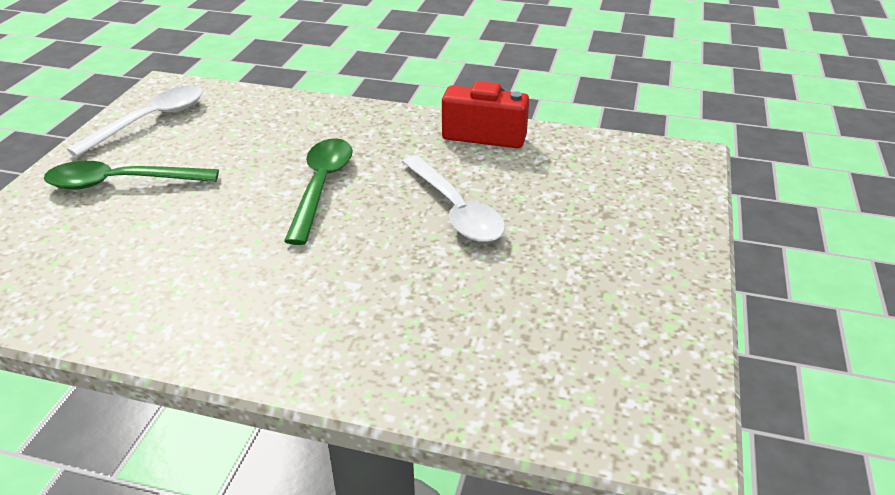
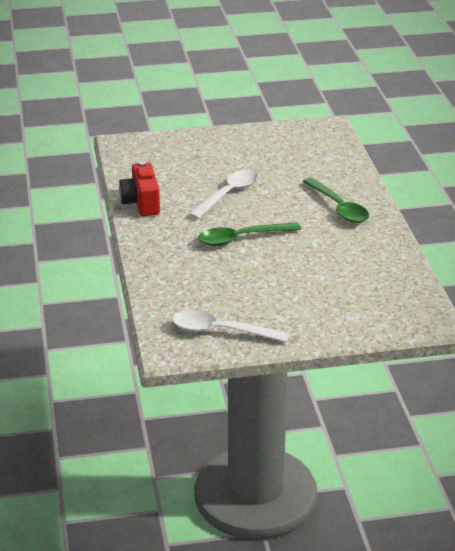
camera: 115 degrees left, 5 degrees down
green spoon [44,161,219,190] -> green spoon moved to [303,178,369,223]

